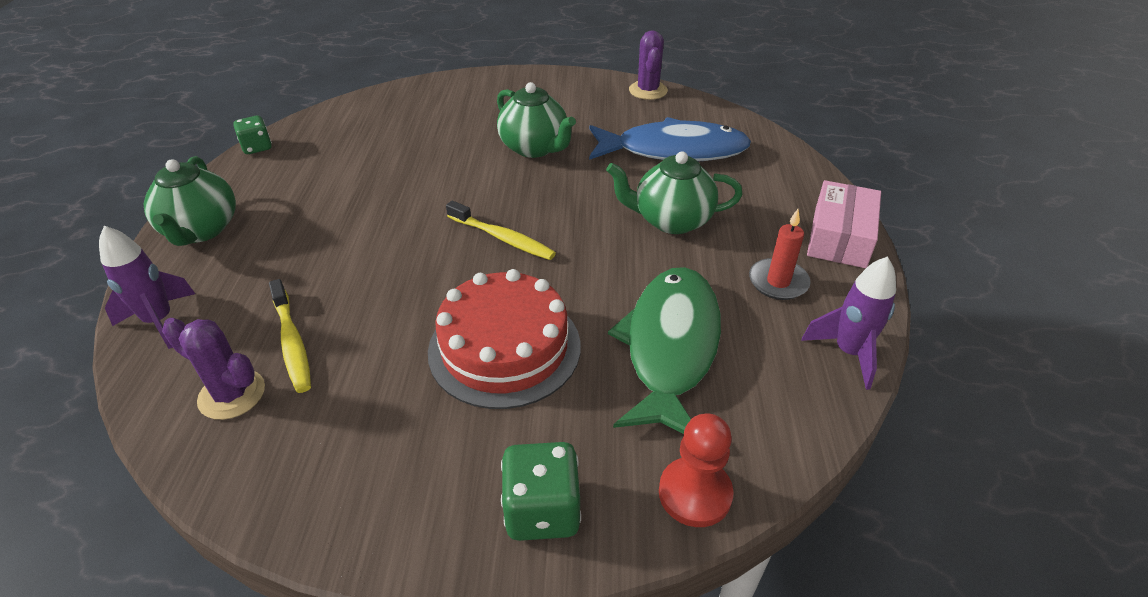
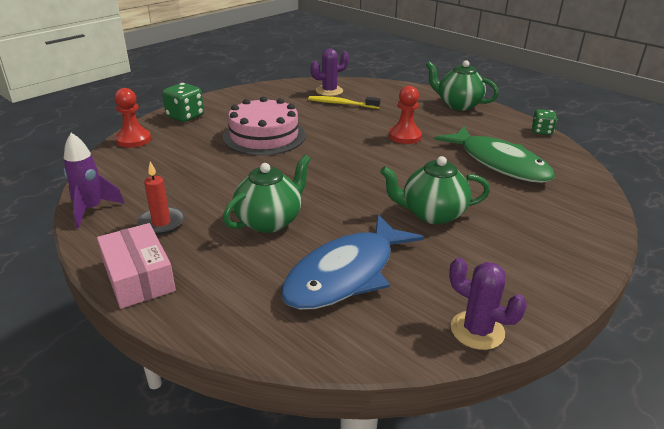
camera: 130 degrees right, 10 degrees down
purple rocket [99,226,195,349] -> none
red cake [428,269,581,409] -> pink cake [223,96,305,156]
yellow toothbrush [446,201,556,260] -> none
green fish [608,267,721,434] -> green fish moved to [434,126,555,183]
none -> red pawn [389,86,422,144]

